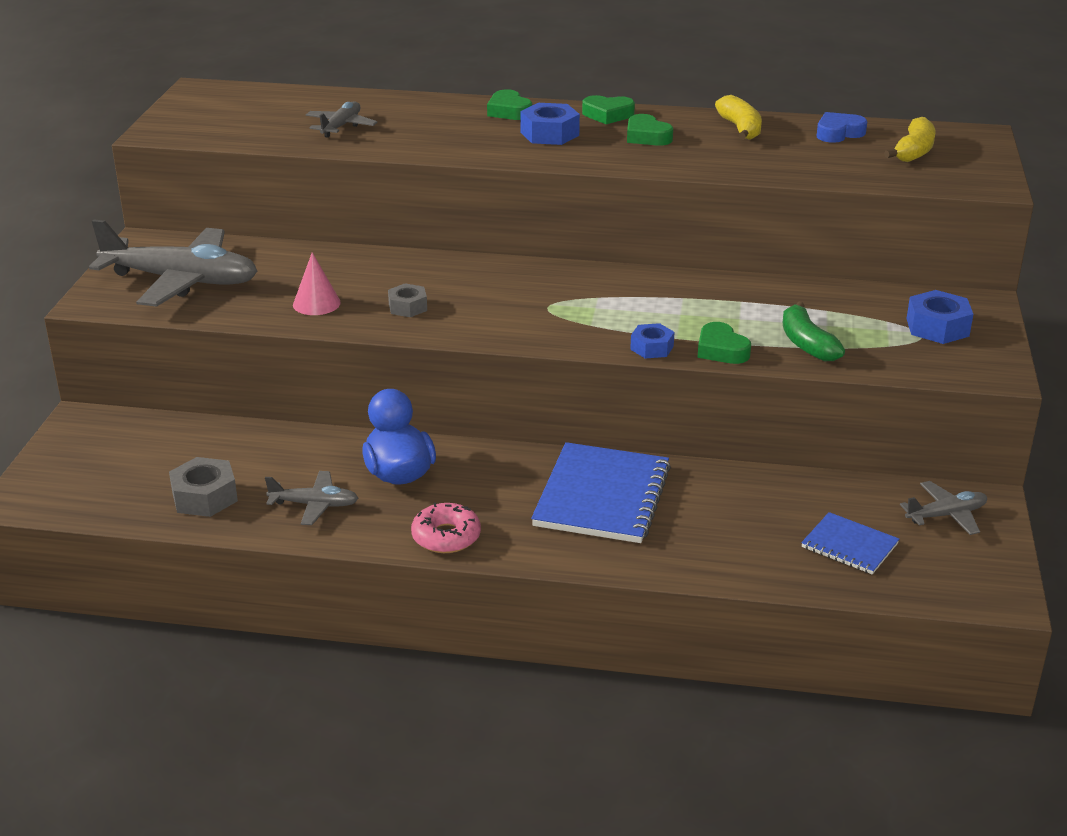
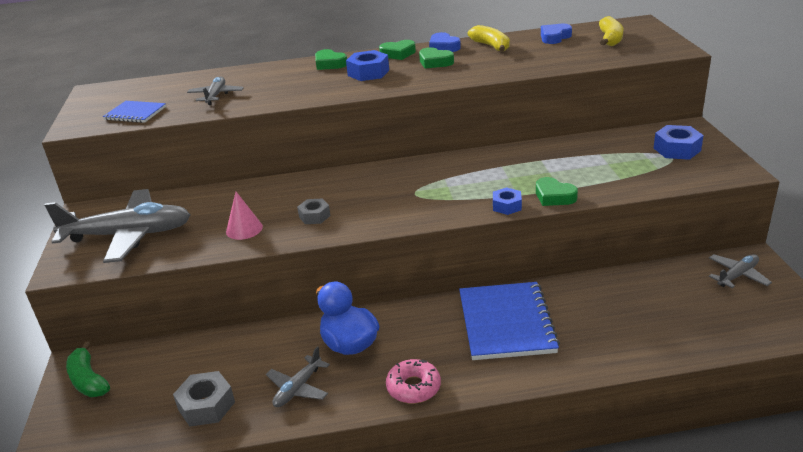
camera: 15 degrees left, 0 degrees up
grey plane [265,471,358,525] -> grey plane turned 135 degrees clockwise [266,346,330,407]
green banana [783,301,845,361] -> green banana moved to [66,342,110,397]
blue notebook [801,512,899,574] -> blue notebook moved to [103,101,166,123]
none -> blue heart [429,32,461,52]

